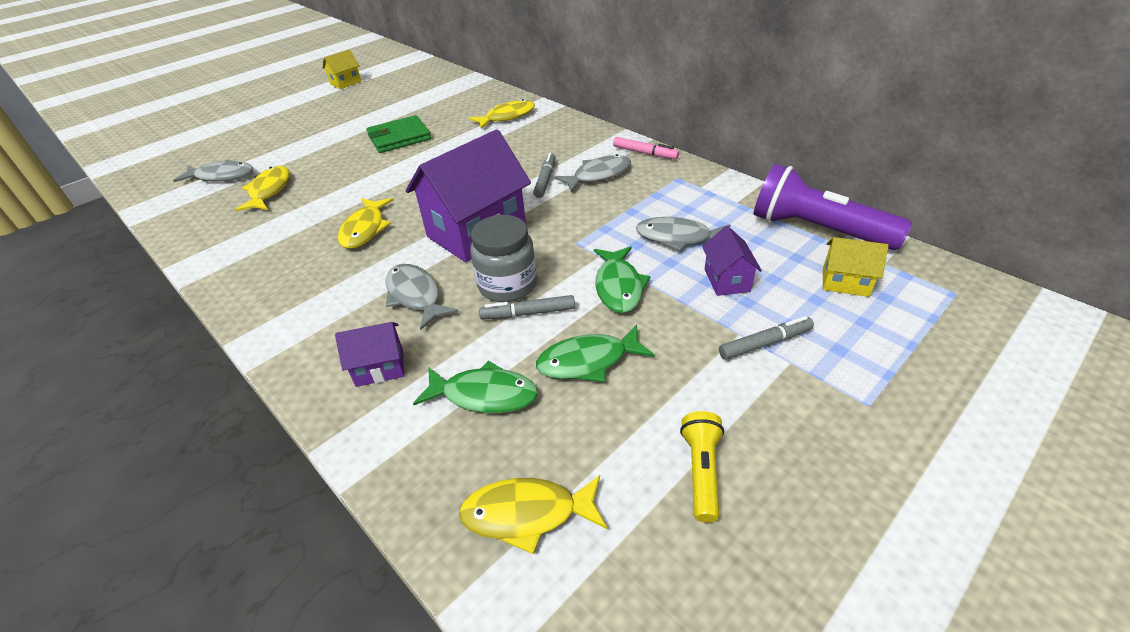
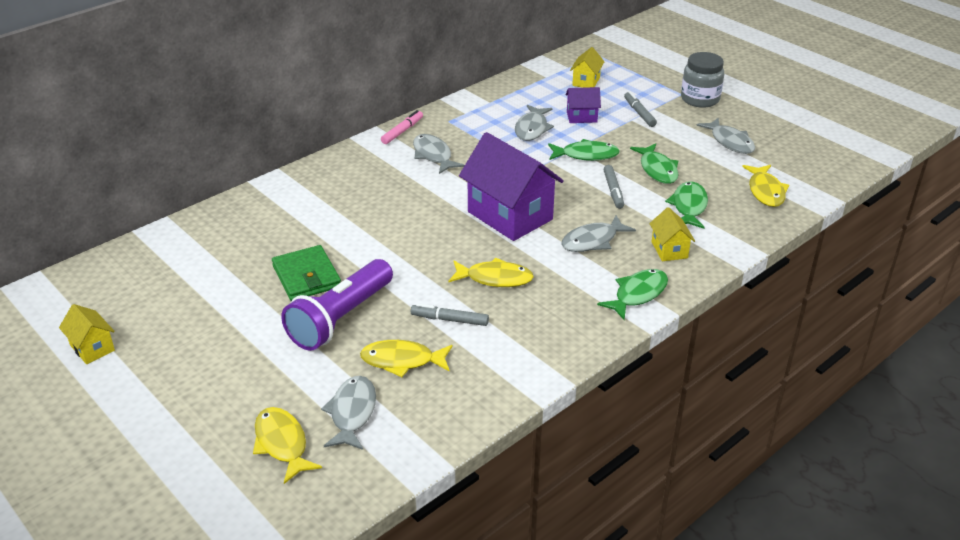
camera: 90 degrees left, 5 degrees down
purple house [335,322,404,387] -> yellow house [649,207,695,261]
yellow fish [469,99,535,129] -> yellow fish moved to [253,407,322,484]
grey jar [470,215,537,302] -> grey jar moved to [681,52,724,108]
grey marker [533,153,556,198] -> grey marker moved to [411,303,489,326]
yellow flashlight [680,411,724,523] -> grey fish [697,118,755,154]
purple flashlight [754,164,912,250] -> purple flashlight moved to [281,259,393,351]
none -> green fish [597,269,668,320]

